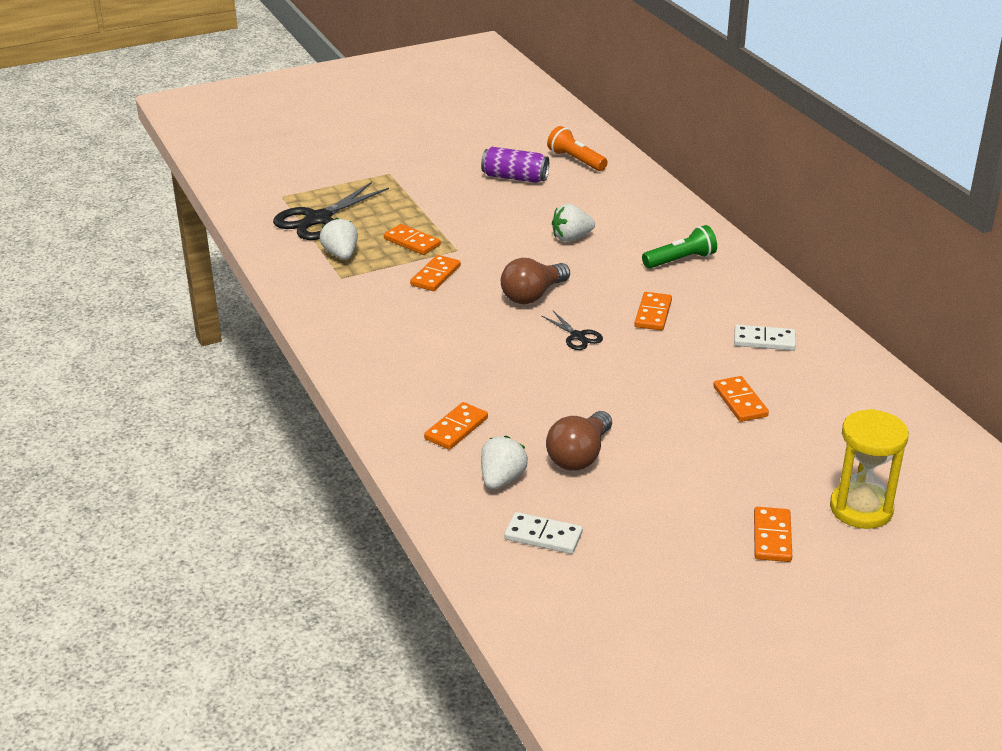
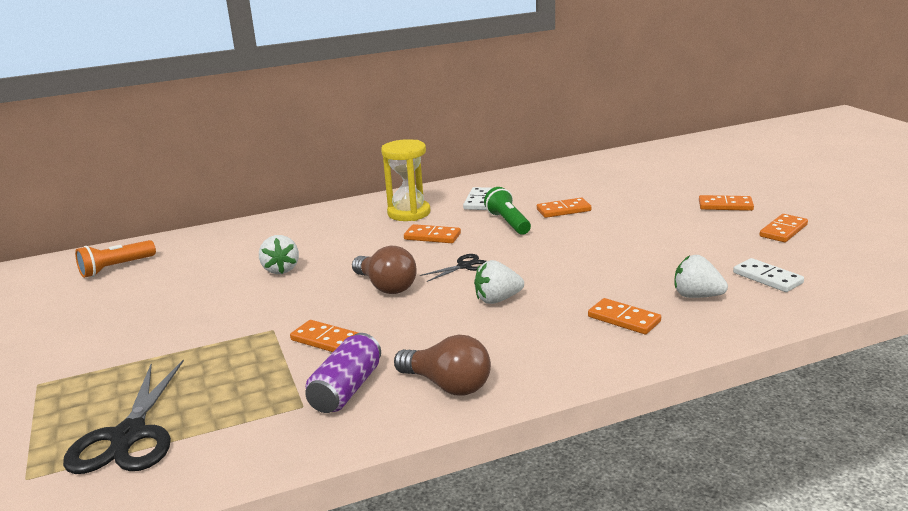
camera: 85 degrees left, 10 degrees down
black scissors [273,182,389,240] -> black scissors turned 45 degrees clockwise [63,360,184,474]
white strawberry [320,218,358,260] -> white strawberry moved to [474,260,524,304]
orange domino [384,224,441,255] -> orange domino moved to [759,214,808,242]
purple can [481,147,549,183] -> purple can moved to [305,333,381,413]
white domino [504,512,583,554] -> white domino turned 60 degrees counterclockwise [733,258,804,292]
brown light bulb [546,411,612,471] -> brown light bulb moved to [394,334,491,396]
green flashlight [642,225,717,269] -> green flashlight moved to [484,187,531,235]
yellow hourglass [830,409,909,529] -> yellow hourglass moved to [381,139,430,221]

